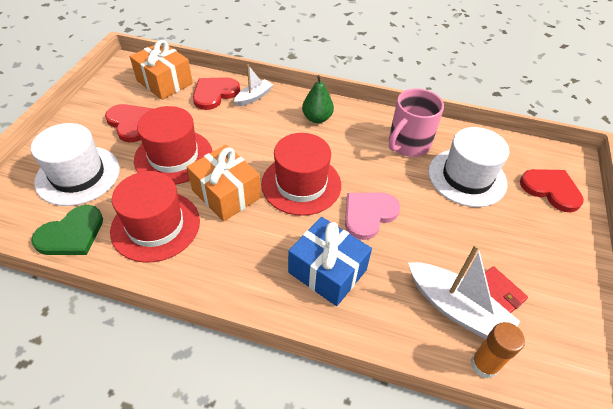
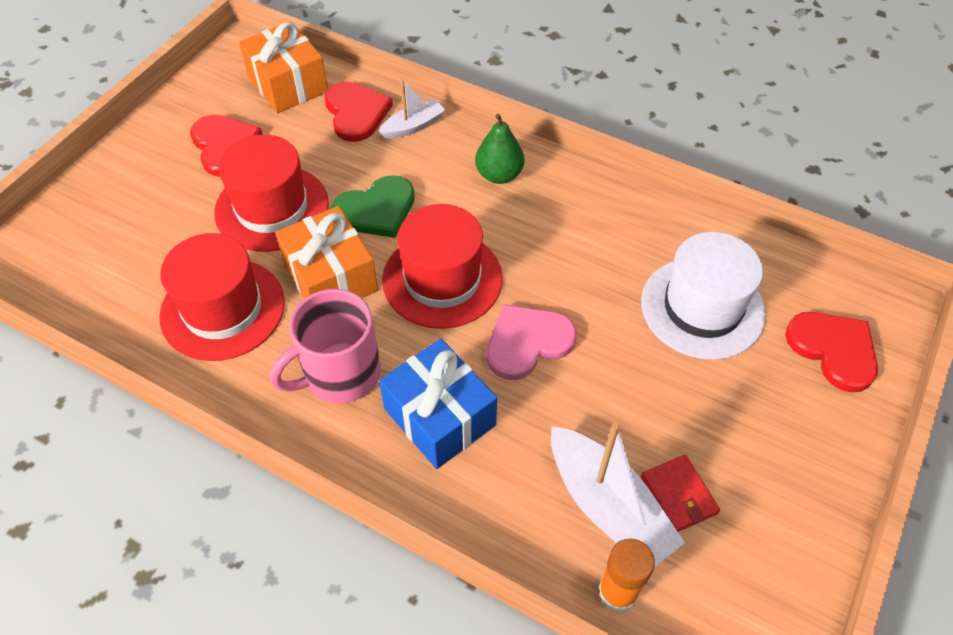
camera: 15 degrees right, 5 degrees up
white hat [31,123,120,206] -> none
green heart [31,205,103,255] -> green heart moved to [331,175,415,238]
red heart [193,77,240,110] -> red heart turned 105 degrees clockwise [325,82,393,142]
pink mug [389,88,444,157] -> pink mug moved to [270,289,381,403]

